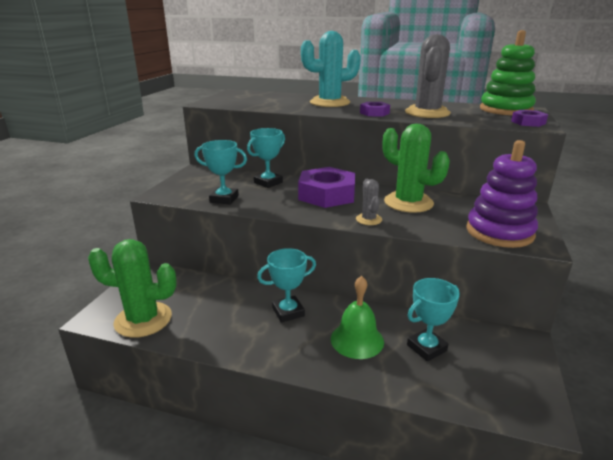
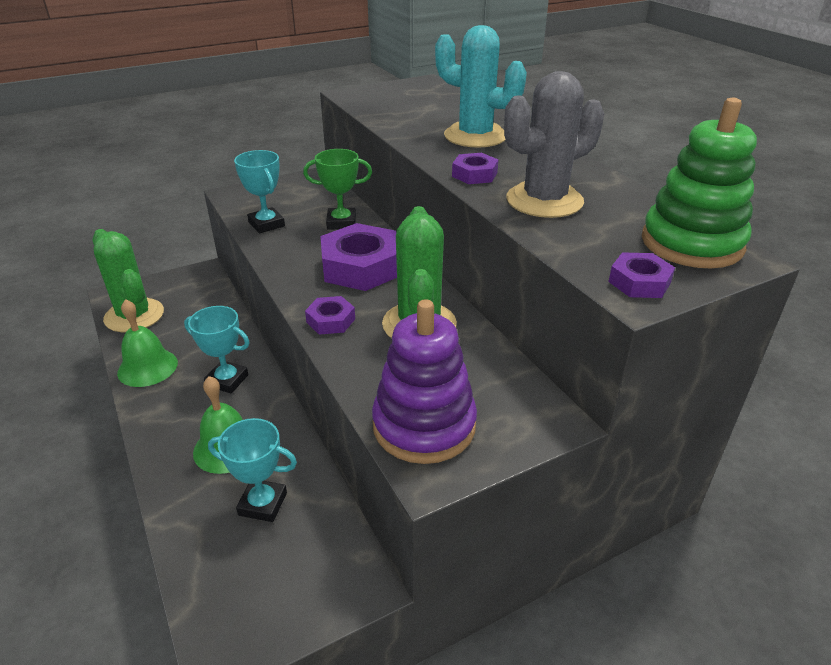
camera: 45 degrees right, 10 degrees up
turquoise trophy [247,128,285,188] -> green trophy [303,149,372,230]
grey cactus [356,179,382,225] -> purple nut [305,296,355,335]
none -> green bell [117,299,178,387]

